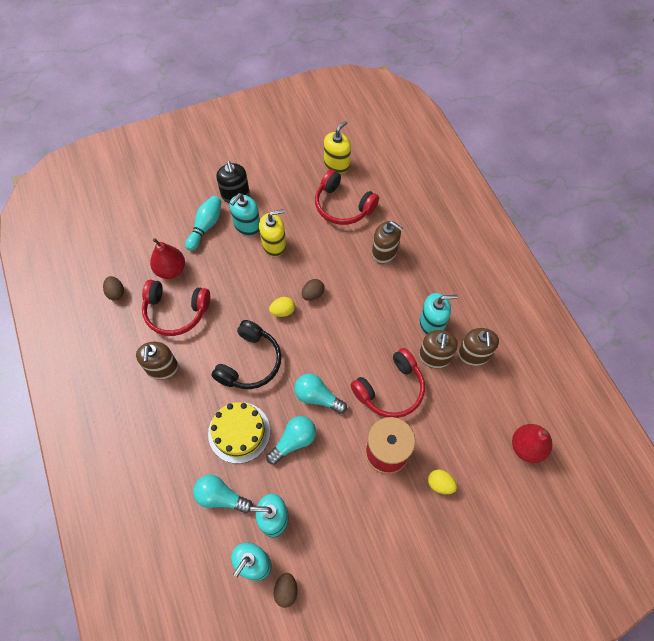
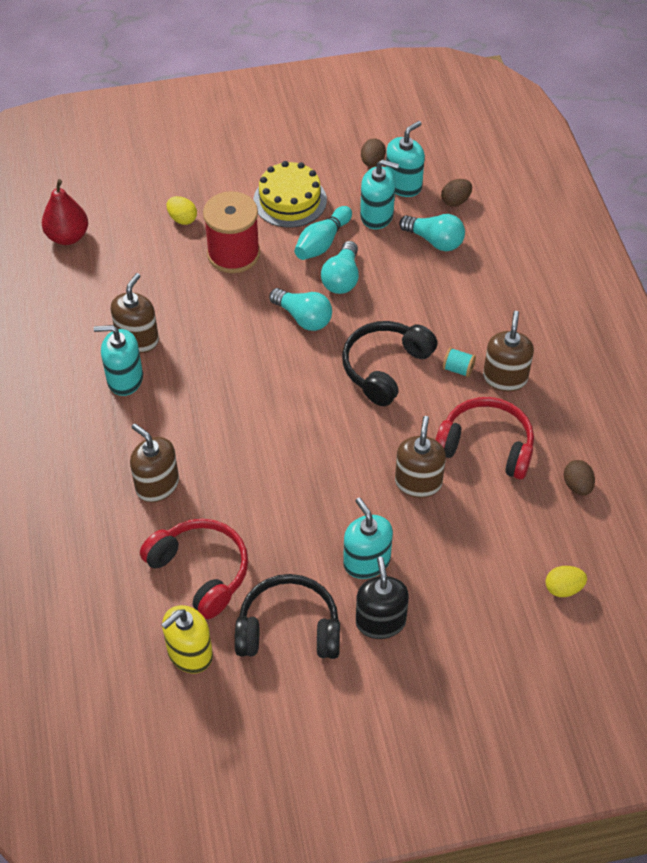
camera: 170 degrees left, 10 degrees down
red pear [150,238,185,279] -> none
turquoise bowling pin [185,196,221,251] -> turquoise bowling pin moved to [294,206,352,260]
yellow cake [208,402,270,464] -> yellow cake moved to [253,161,327,228]
turquoise soap dispenser [229,193,260,236] -> turquoise soap dispenser turned 75 degrees counterclockwise [343,497,393,579]
yellow soap dispenser [259,209,286,257] -> none
turquoise light bulb [266,416,316,465] -> turquoise light bulb turned 45 degrees counterclockwise [321,241,359,294]
yellow egg [269,297,295,317] -> yellow egg moved to [545,566,587,597]
brown egg [302,279,325,301] -> brown egg moved to [441,179,472,206]
red headphones [351,348,425,418] -> none
brown soap dispenser [458,328,499,366] -> brown soap dispenser moved to [395,416,446,498]
none -> black headphones [235,574,340,659]
none -> turquoise spool [443,347,476,377]

